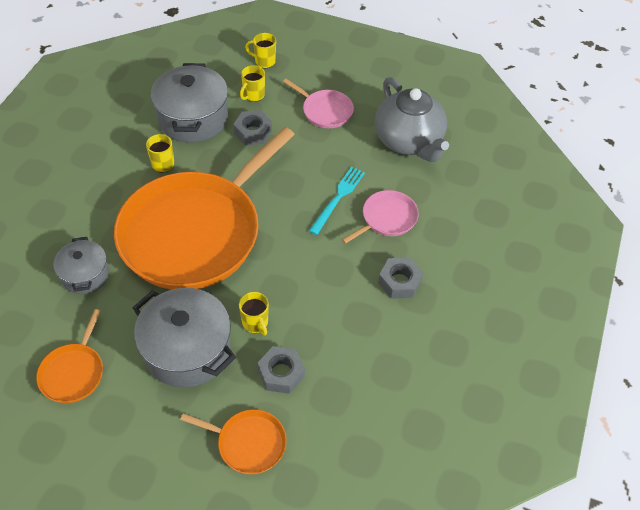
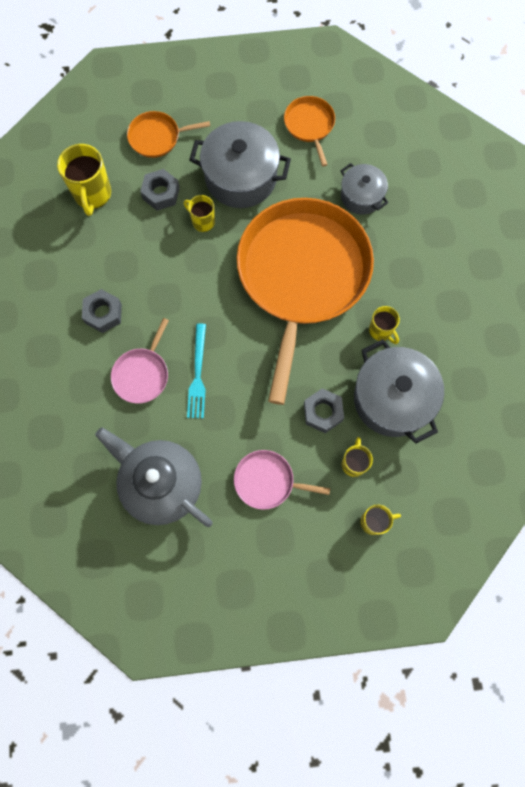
camera: 155 degrees right, 20 degrees up
none -> yellow mug [57,144,111,216]

